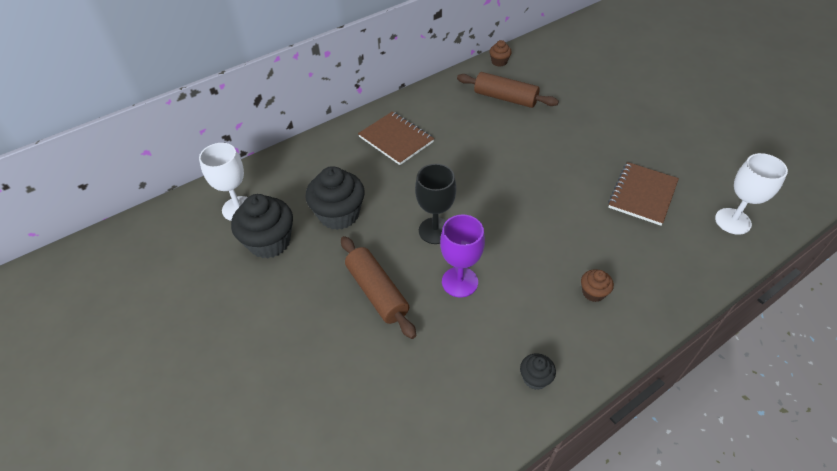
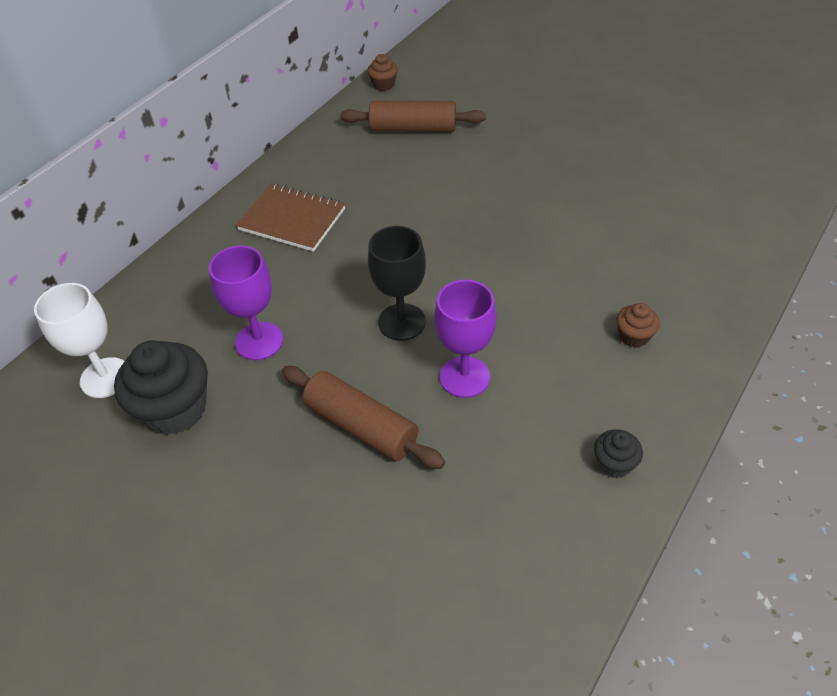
camera: 20 degrees left, 0 degrees up
black cupcake [305,166,365,230] -> purple goblet [209,246,283,360]
brown notebook [608,162,679,226] -> none
white goblet [715,153,788,235] -> none

